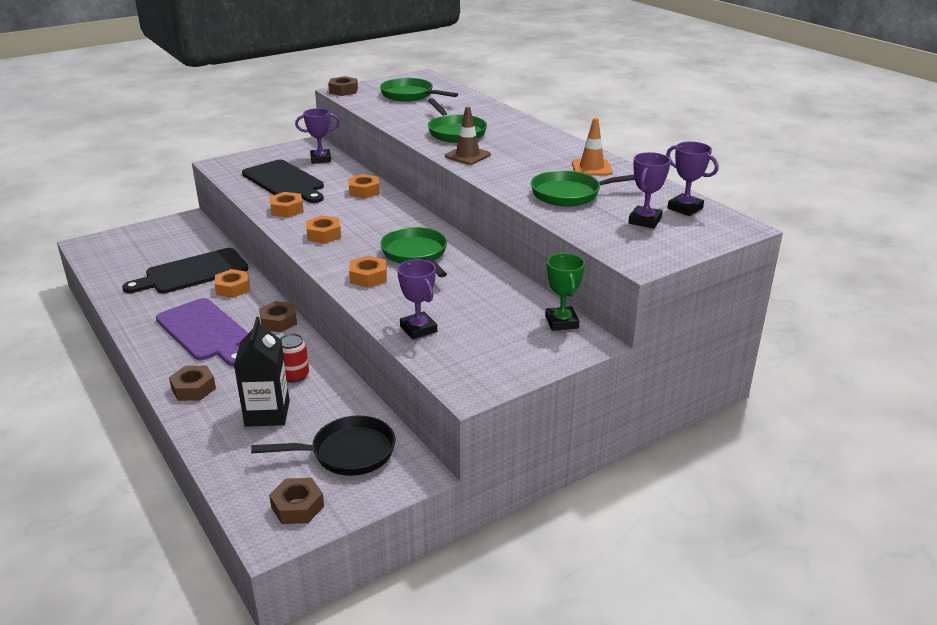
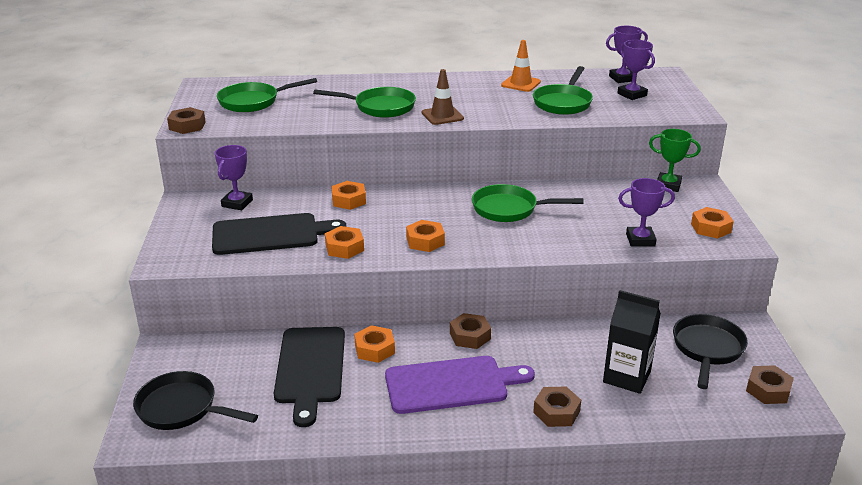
camera: 60 degrees left, 0 degrees up
red can [279,334,309,383] -> none
orange nut [349,255,387,288] -> orange nut moved to [691,207,734,239]
none -> black pan [133,371,258,430]

